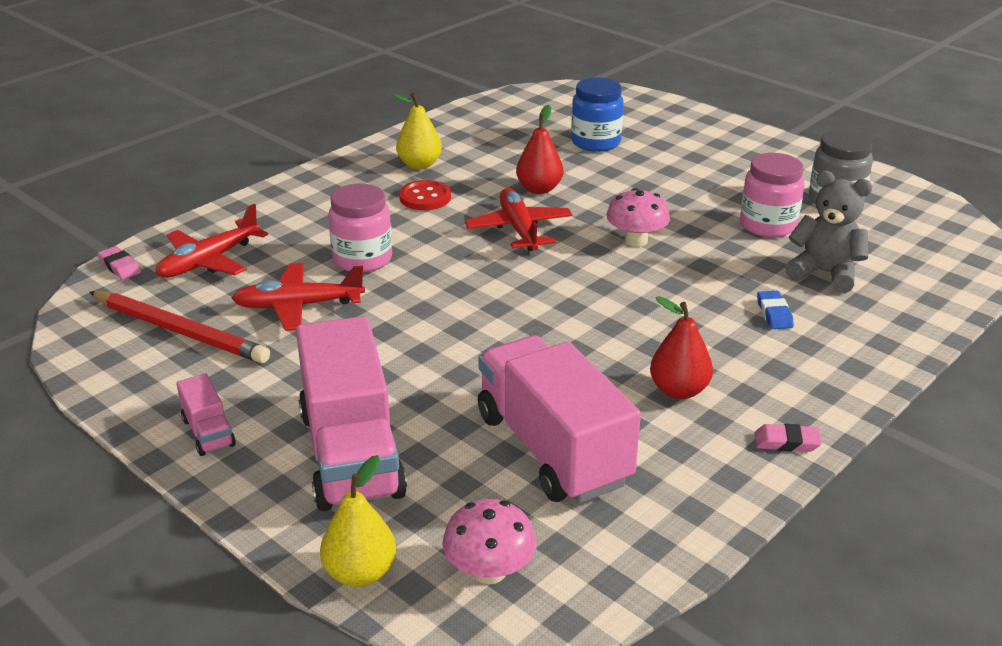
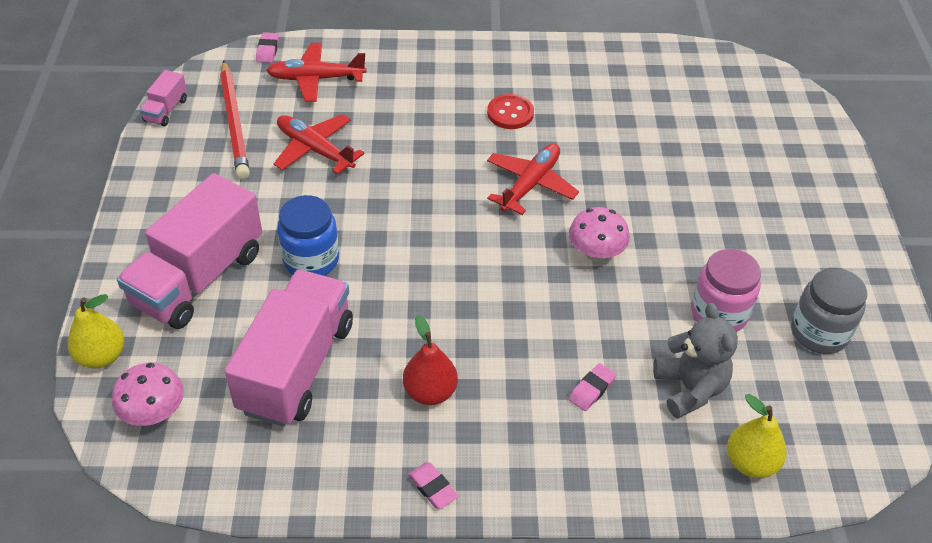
camera: 45 degrees right, 15 degrees up
pink truck [176,373,236,456] -> pink truck moved to [140,70,187,126]
pink jar [328,184,392,273] -> none
yellow pear [393,93,442,169] -> yellow pear moved to [727,394,787,478]
red pear [516,105,563,194] -> none
blue jar [571,77,624,152] -> blue jar moved to [277,195,339,276]
blue eraser [757,291,794,329] -> pink eraser [569,363,616,411]

